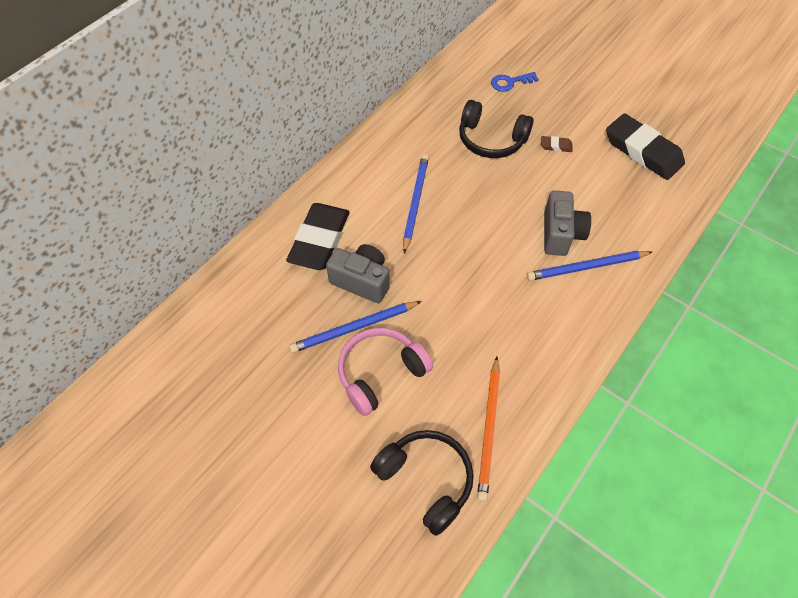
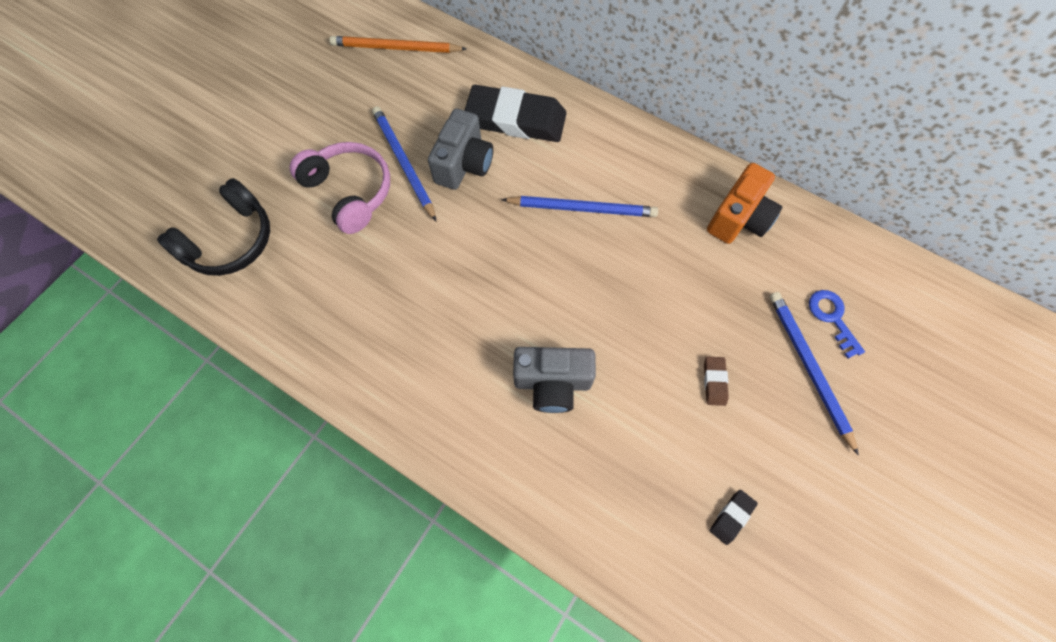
camera: 85 degrees right, 10 degrees up
black headphones [459,100,533,158] -> none
orange pencil [477,357,500,502] -> orange pencil moved to [330,36,467,53]
blue pencil [527,251,652,281] -> blue pencil moved to [769,292,859,456]
black eraser [606,113,685,180] -> black eraser [710,490,758,545], size x0.41
none -> orange camera [707,163,782,244]

